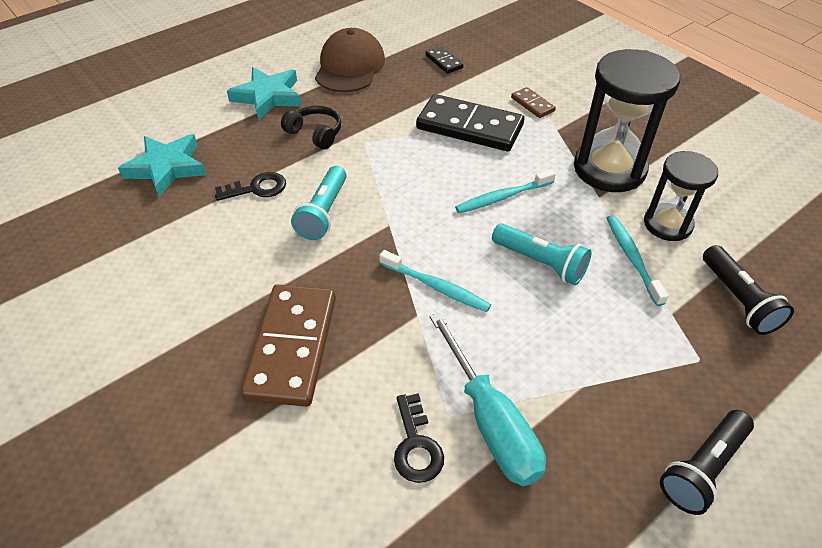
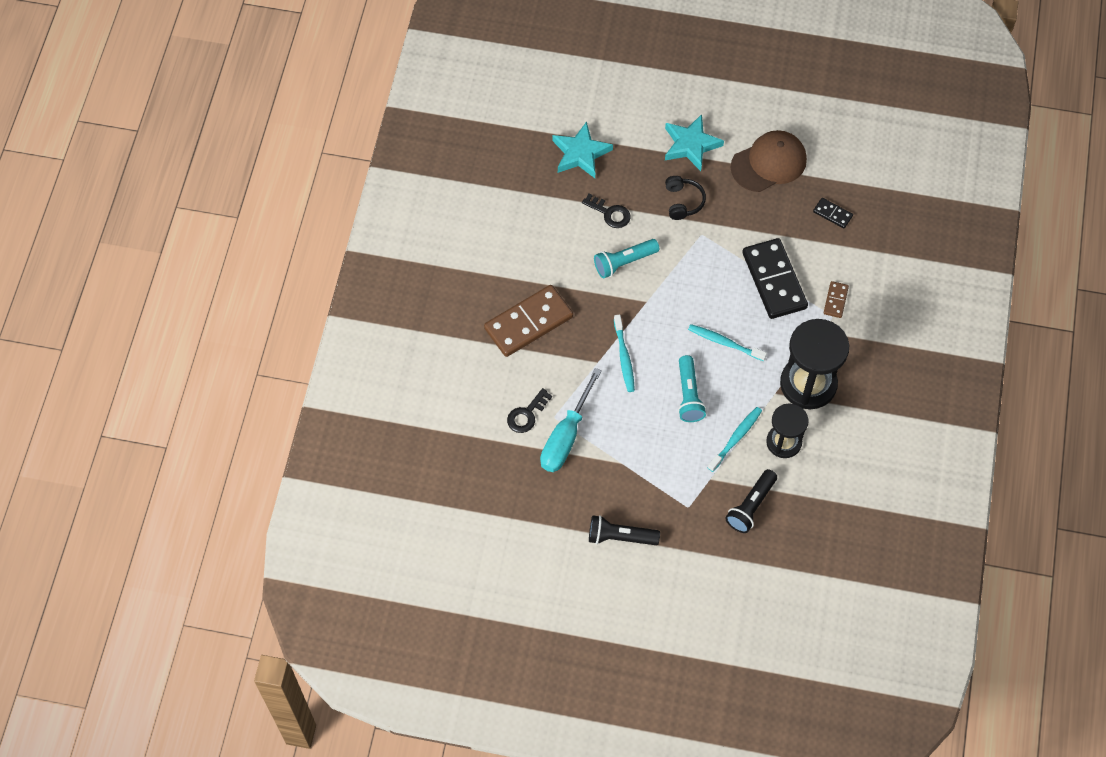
camera: 50 degrees right, 15 degrees up
black domino [425,46,463,74] -> black domino turned 75 degrees counterclockwise [813,198,853,228]

